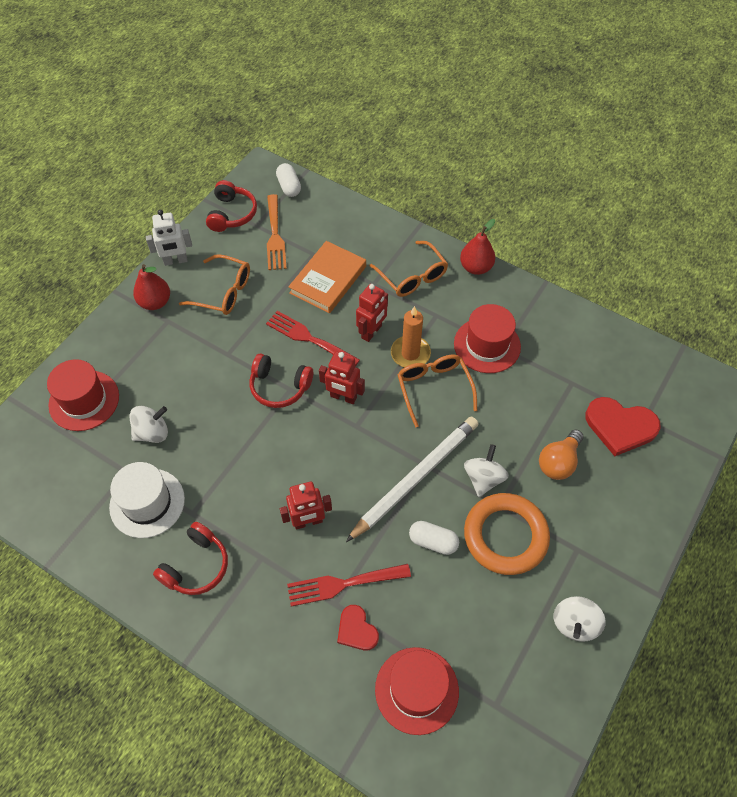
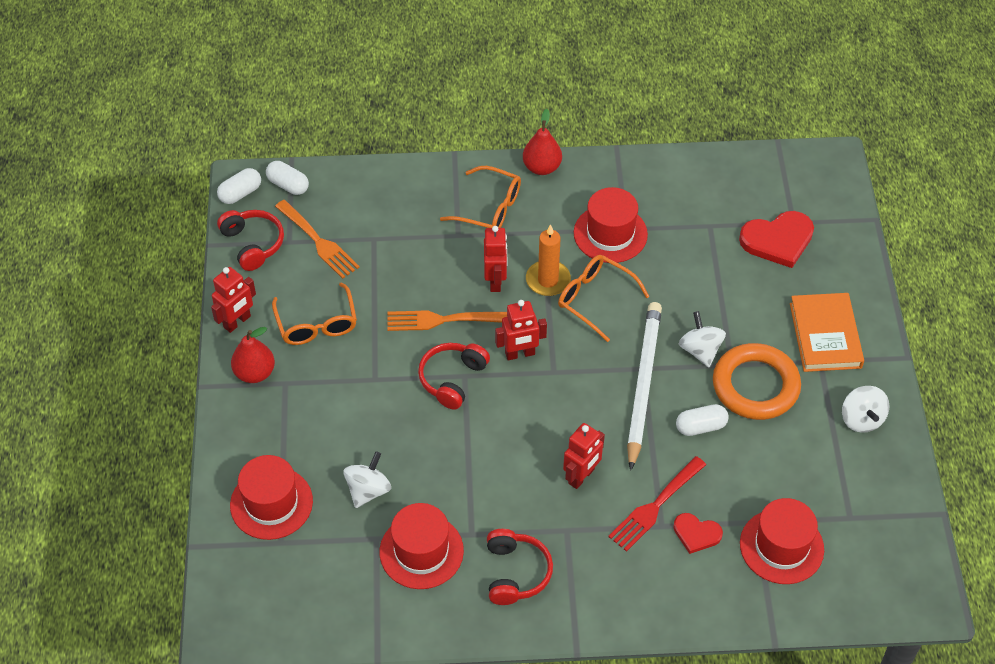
camera: 35 degrees left, 5 degrees down
white hat [109,462,185,538] -> red hat [379,503,464,589]
white robot [146,210,192,266] -> red robot [211,267,256,333]
orange glasses [179,254,250,315] -> orange glasses turned 90 degrees clockwise [272,282,357,345]
red headphones [250,353,313,408] -> red headphones turned 135 degrees clockwise [418,343,490,410]
red fork [266,311,360,366] -> orange fork [387,310,507,331]
orange book [288,241,366,314] -> orange book moved to [790,293,864,372]
orange light bulb [539,430,584,480] -> none
none -> white capsule [217,168,261,204]

